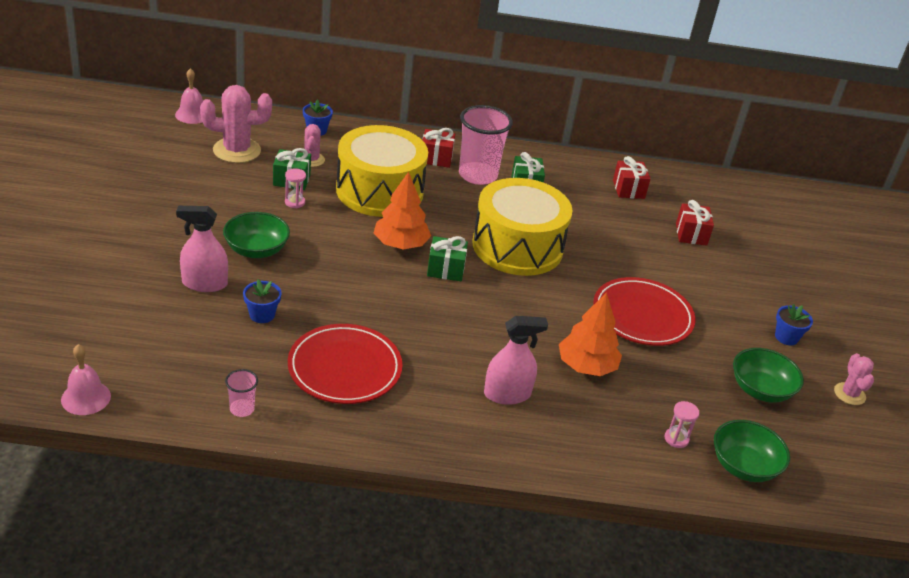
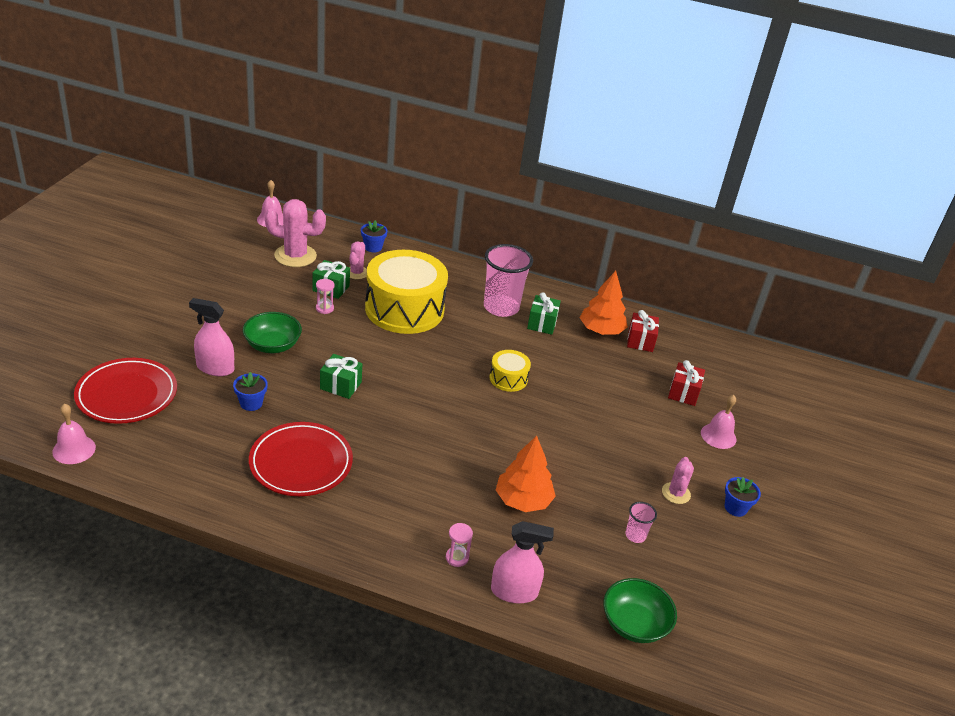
camera: 15 degrees right, 0 degrees up
pink cup [225,369,258,417] -> pink cup moved to [625,502,657,543]
orange tree [374,172,431,250] -> orange tree moved to [580,271,628,335]
red gift [423,128,455,168] -> none
green gift [427,236,468,281] -> green gift moved to [320,354,362,399]
yellow drum [472,178,573,276] -> yellow drum [490,350,531,392], size x0.45
pink spray bottle [484,316,548,405] -> pink spray bottle moved to [491,521,554,604]
red plate [593,277,696,346] -> red plate moved to [74,358,177,424]
pink hourglass [664,401,699,448] -> pink hourglass moved to [446,523,473,567]
green bowl [733,348,804,403] -> none
pink cactus [834,353,874,405] -> pink cactus moved to [662,457,694,504]
none -> pink bell [701,395,737,449]

